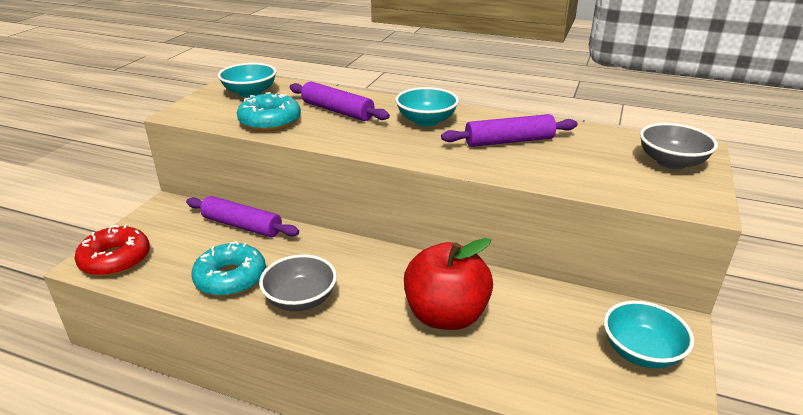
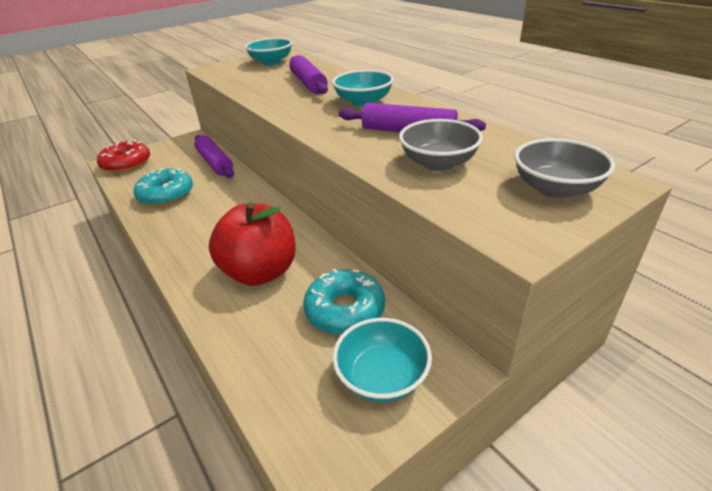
camera: 35 degrees right, 5 degrees up
turquoise donut [237,92,301,131] -> turquoise donut moved to [303,269,385,335]
grey bowl [259,254,337,311] -> grey bowl moved to [399,119,483,171]

